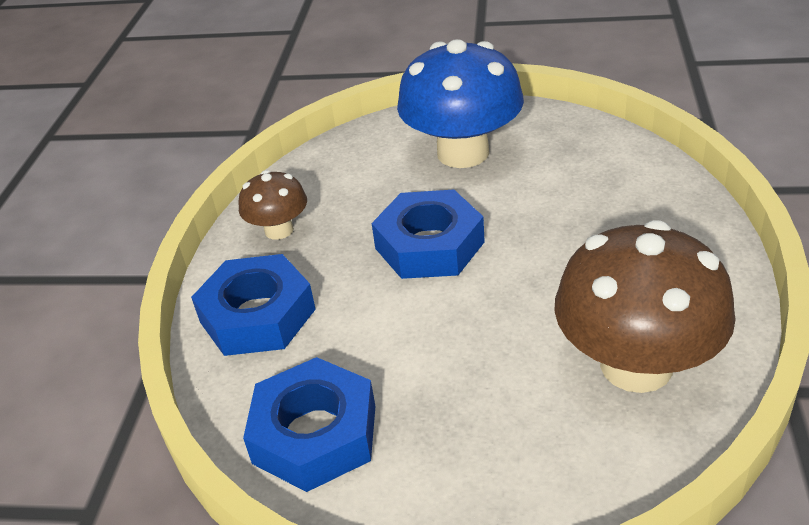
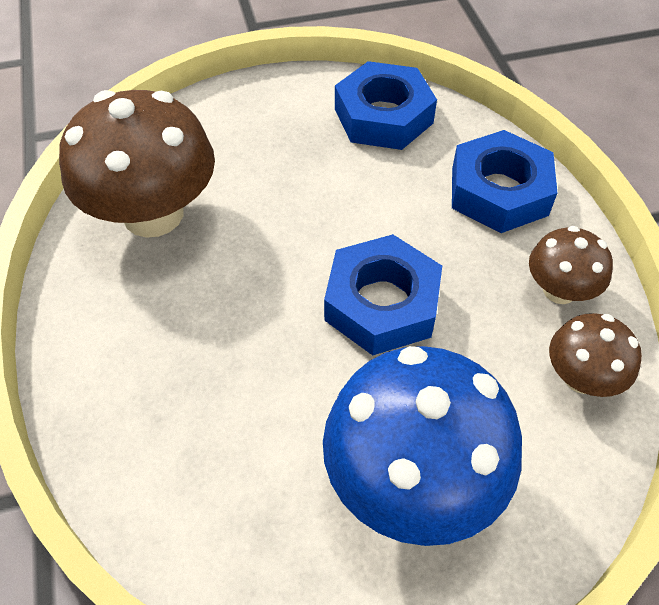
camera: 155 degrees right, 15 degrees up
none -> brown mushroom [549,313,642,397]

